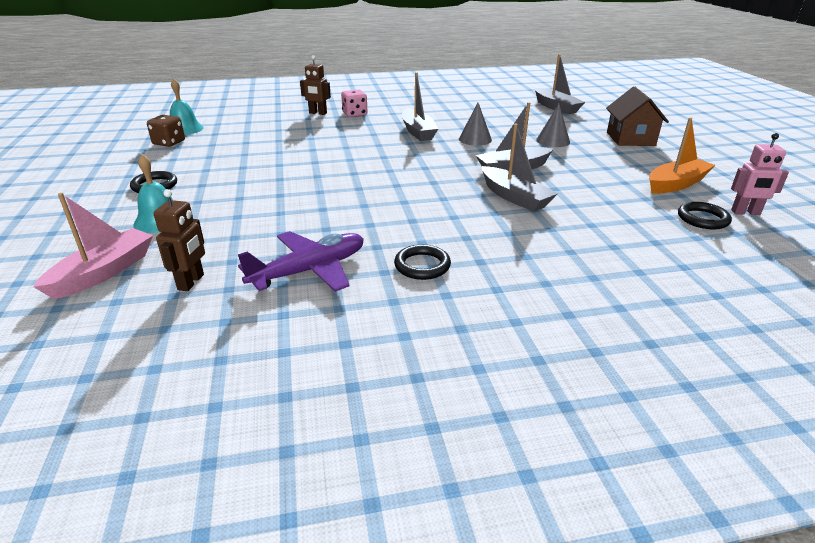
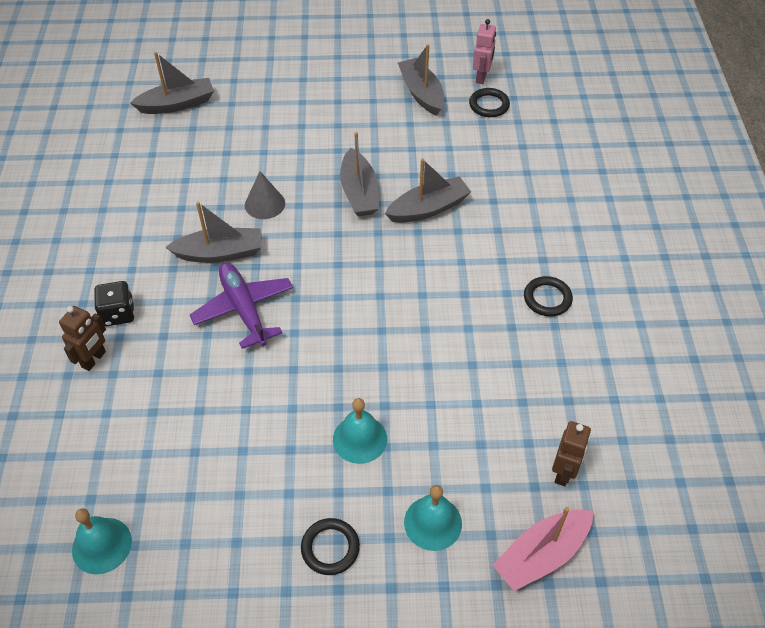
camera: 80 degrees left, 20 degrees up
pink boat [33,193,153,299] -> pink boat turned 75 degrees counterclockwise [493,507,593,591]
brown dice [147,115,185,147] -> none
brown robot [153,189,205,291] -> brown robot turned 90 degrees clockwise [552,421,591,486]
purple plane [238,231,364,292] -> purple plane moved to [190,262,293,349]
pink dice [341,90,368,117] -> black dice [94,281,135,326]
grey cone [536,104,570,147] -> none
brown house [606,86,669,146] -> none
orange boat [649,117,715,193] -> grey boat [398,44,444,116]
none -> turquoise bell [333,398,387,464]

